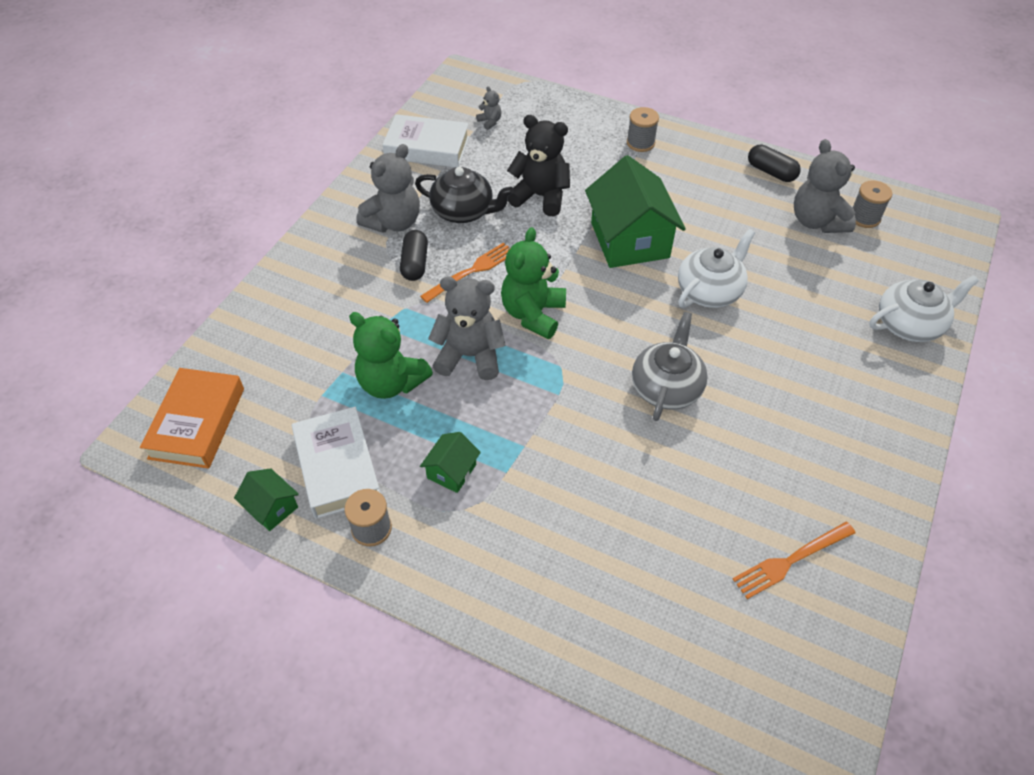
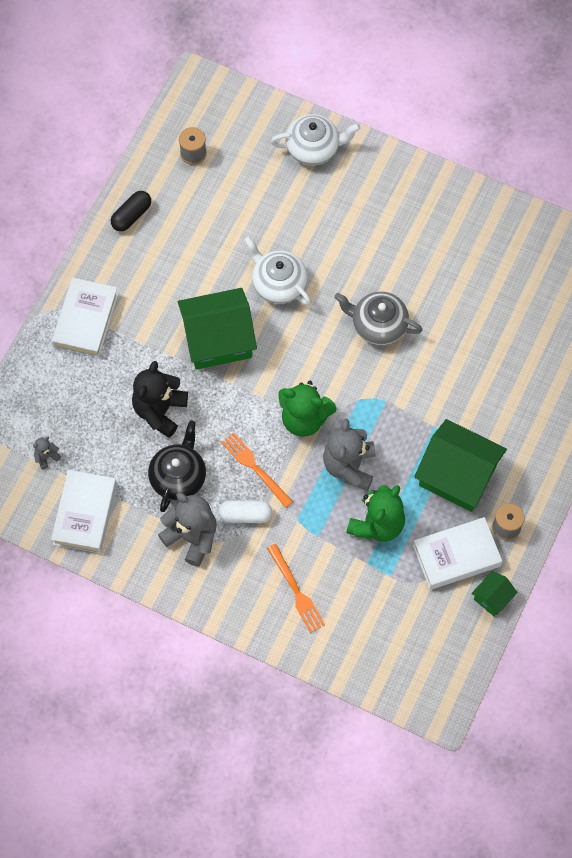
camera: 90 degrees left, 15 degrees up
orange book [140,368,244,469] -> none
black capsule [400,230,428,281] -> white capsule [218,500,272,523]
green house [420,432,481,493] -> green house [414,419,507,512], size x2.15
grey spool [627,107,659,152] -> white book [52,277,118,358]
orange fork [733,522,856,599] -> orange fork moved to [267,544,325,633]
grey teddy bear [794,139,856,233] -> none
white teapot [869,275,979,342] -> white teapot turned 105 degrees clockwise [271,114,360,165]

